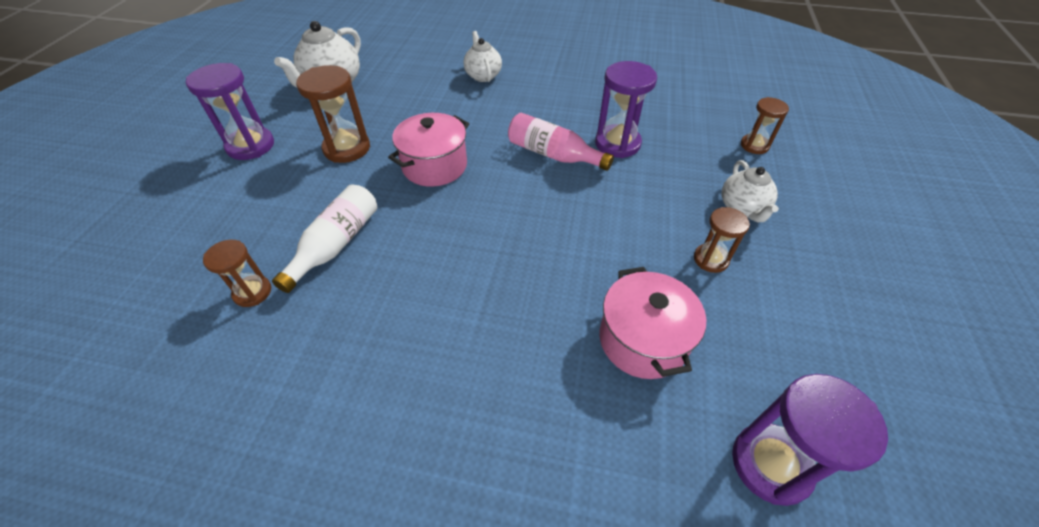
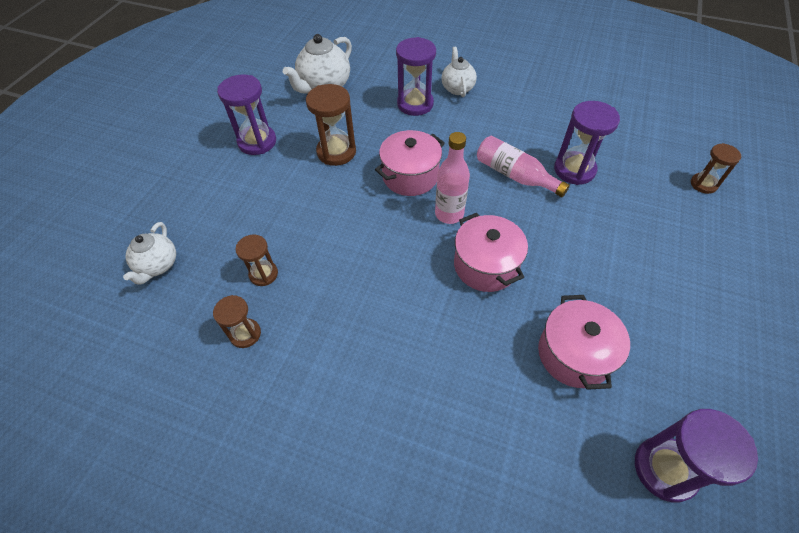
camera: 10 degrees right, 5 degrees up
white bottle [272,184,377,293] -> none
brown hourglass [694,207,750,273] -> brown hourglass moved to [213,295,261,348]
white teapot [722,160,779,222] -> white teapot moved to [123,222,176,285]
none -> purple hourglass [396,37,436,116]
none -> pink bottle [435,132,470,224]
none -> pink pot [454,213,528,292]

